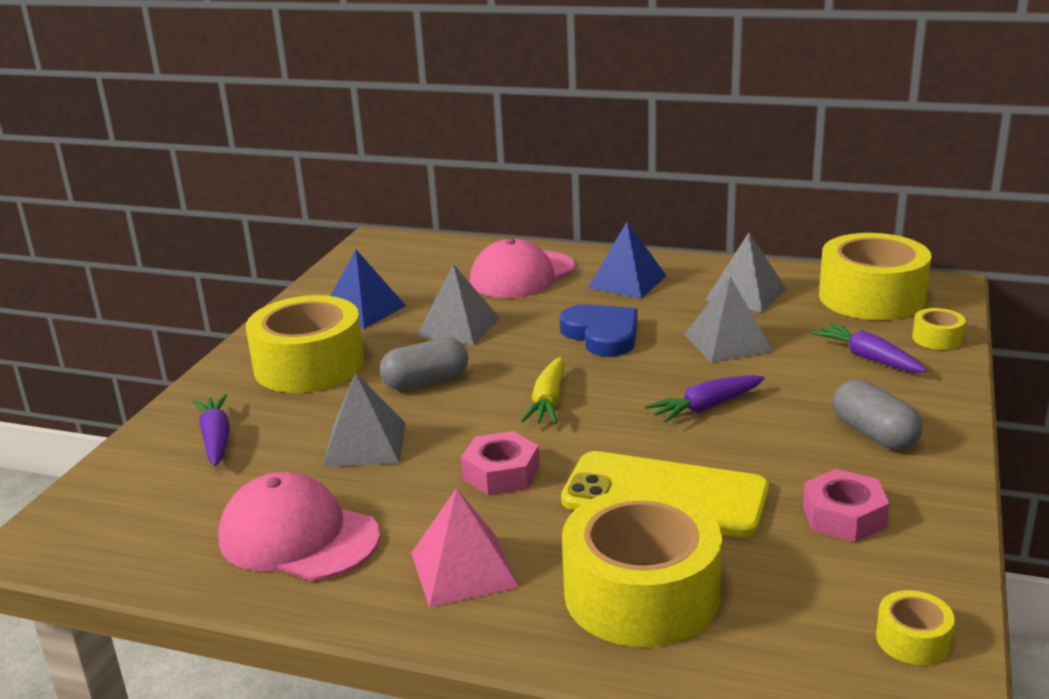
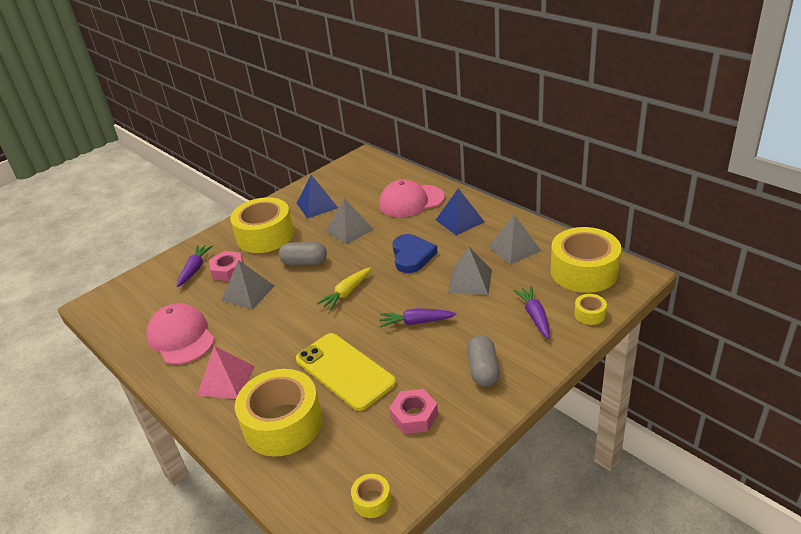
camera: 30 degrees right, 10 degrees up
pink nut [461,431,540,495] -> pink nut moved to [209,251,243,281]

